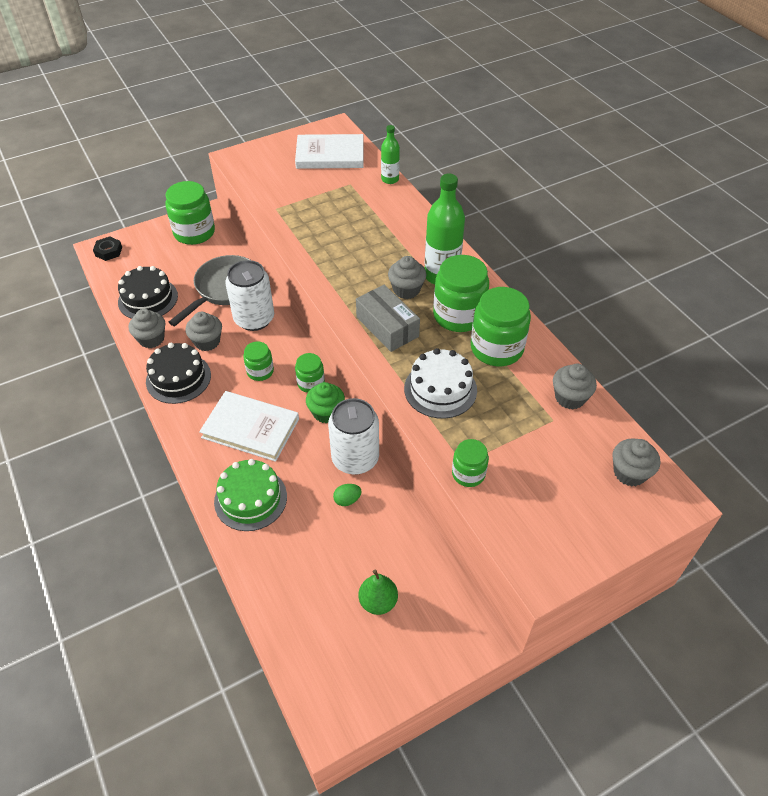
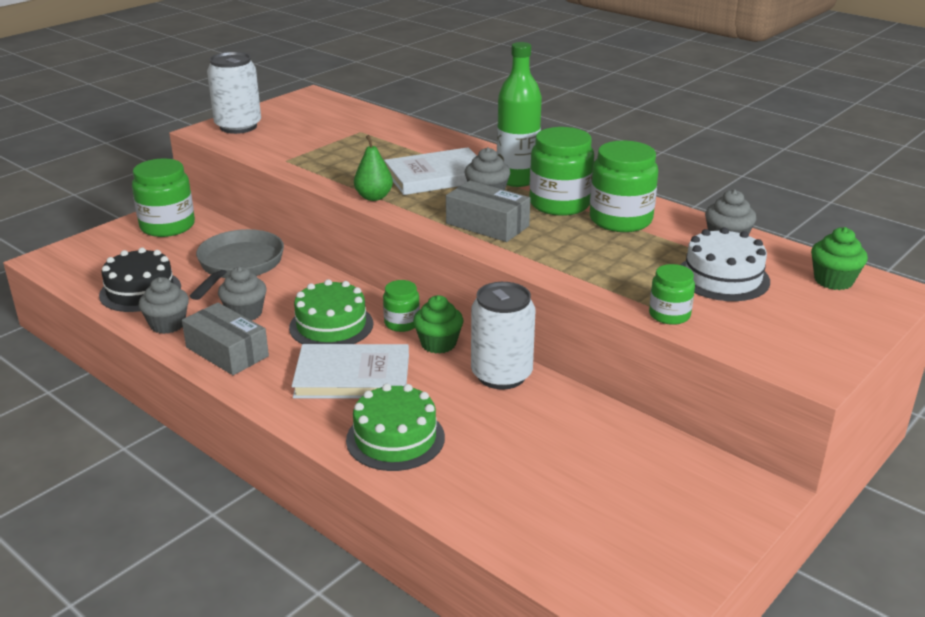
camera: 20 degrees left, 20 degrees down
black nut [93,236,122,261] -> none
black cake [146,343,211,404] -> grey box [182,303,269,375]
white can [225,260,274,331] -> white can moved to [207,52,261,134]
green jar [243,341,274,381] -> green cake [289,279,373,344]
white book [295,134,364,169] -> white book moved to [384,147,477,195]
green egg [333,484,362,506] -> none
green pear [359,569,398,615] -> green pear moved to [354,135,393,201]
green bottle [381,125,400,184] -> none
white cake [404,348,477,419] -> white cake moved to [680,227,770,301]
grey cupcake [612,438,660,486] -> green cupcake [811,227,868,290]

